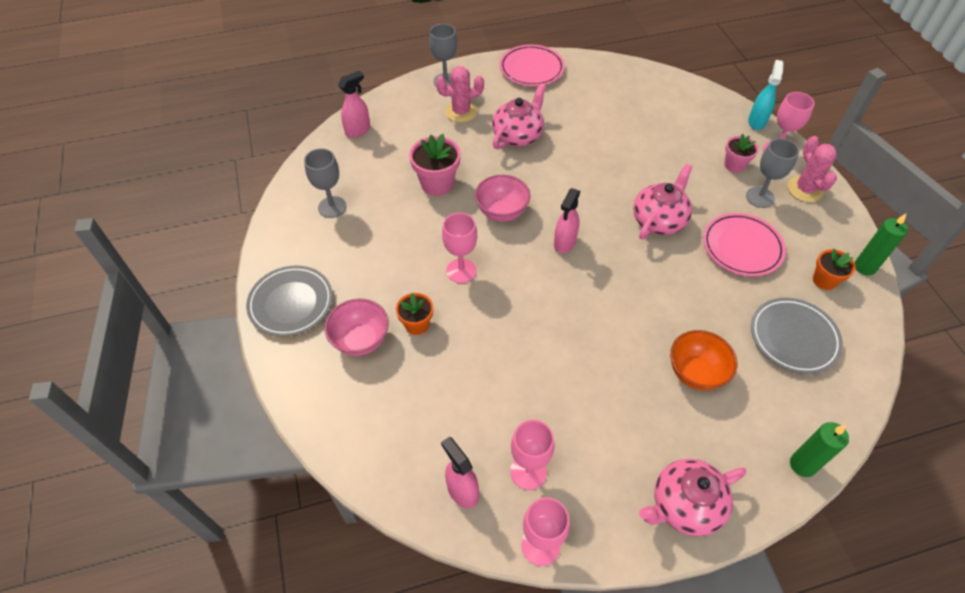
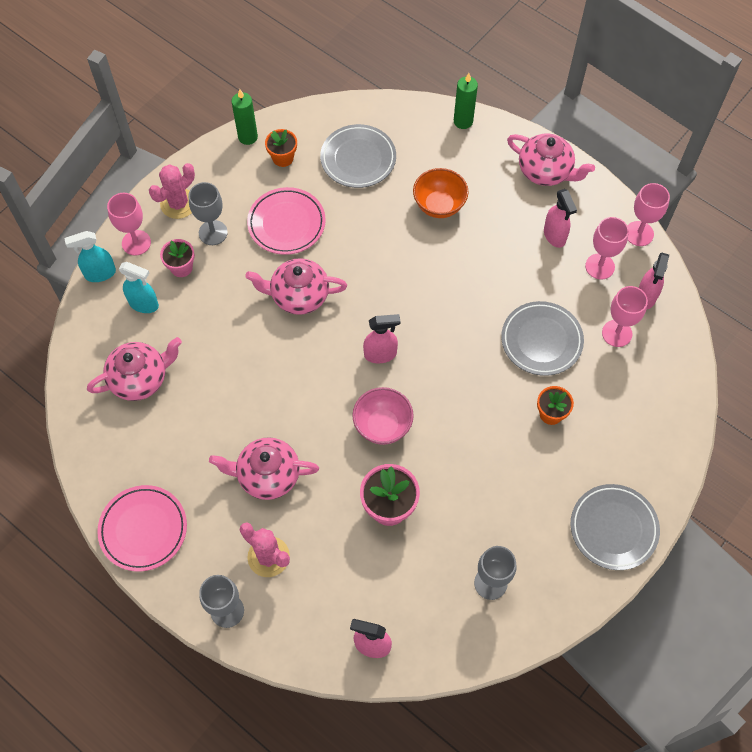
camera: 125 degrees left, 10 degrees up
pink bowl [325,298,389,356] -> none
pink goblet [442,213,477,283] -> pink goblet moved to [602,286,648,347]
none -> pink teapot [87,337,182,401]
none -> turquoise spray bottle [119,262,159,313]
none -> grey plate [501,301,584,376]
none -> pink spray bottle [544,189,577,248]

